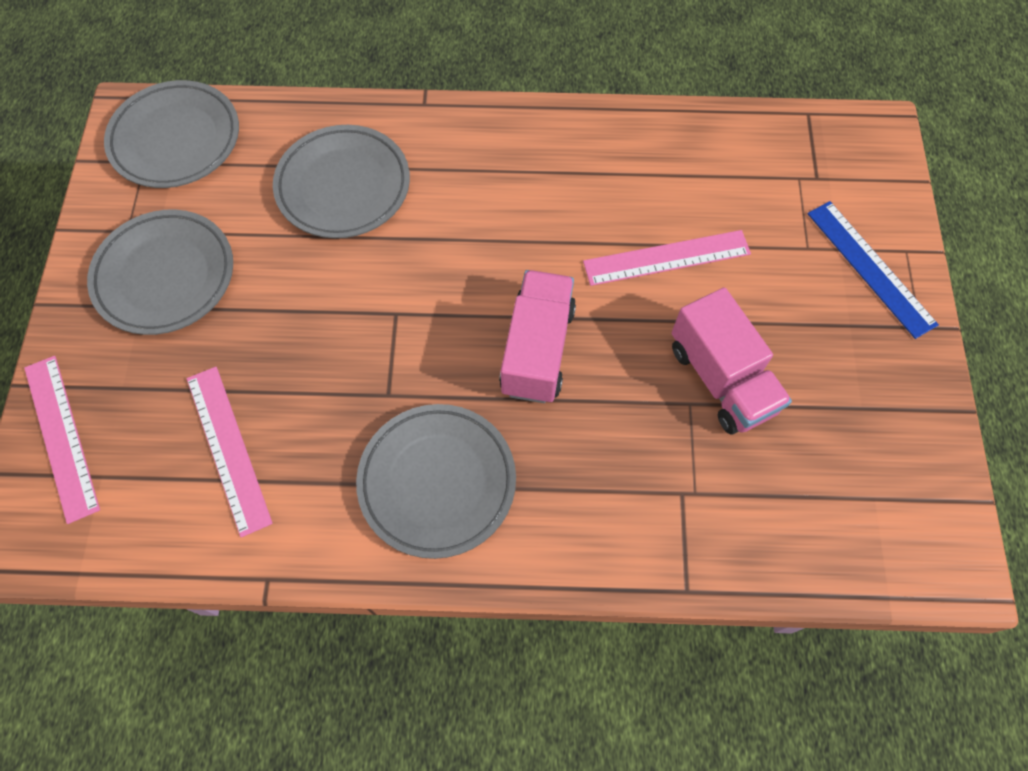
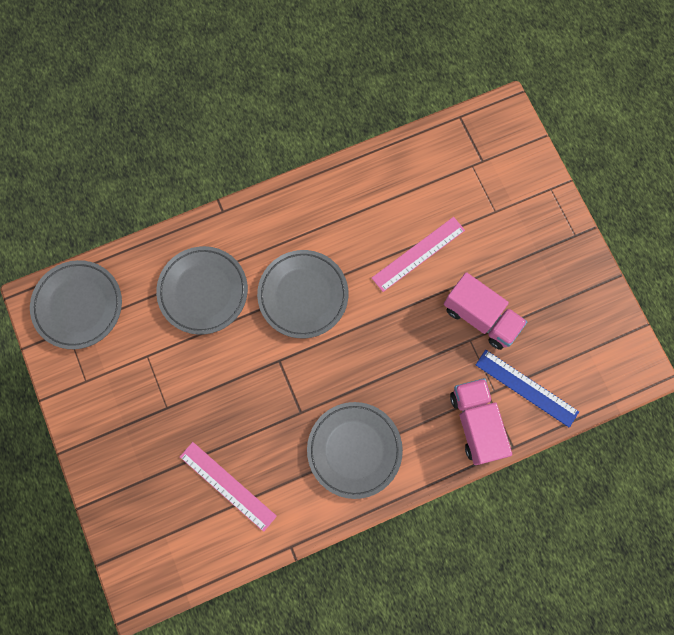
camera: 25 degrees left, 10 degrees up
pink ruler [24,356,100,524] -> none
grey plate [87,210,233,335] -> grey plate moved to [257,250,348,338]
pink truck [499,270,576,403] -> pink truck moved to [450,378,512,465]
blue ruler [808,201,939,339] -> blue ruler moved to [476,350,579,428]

